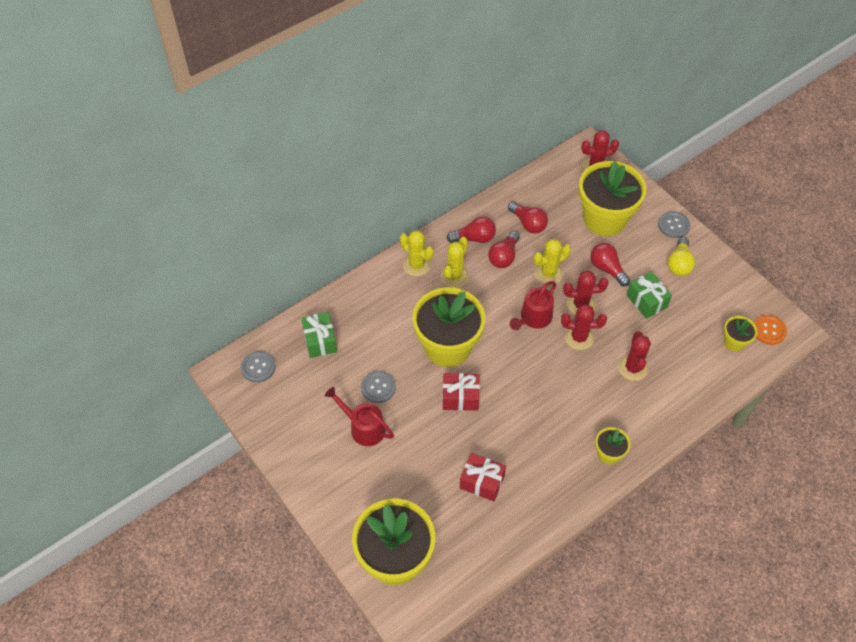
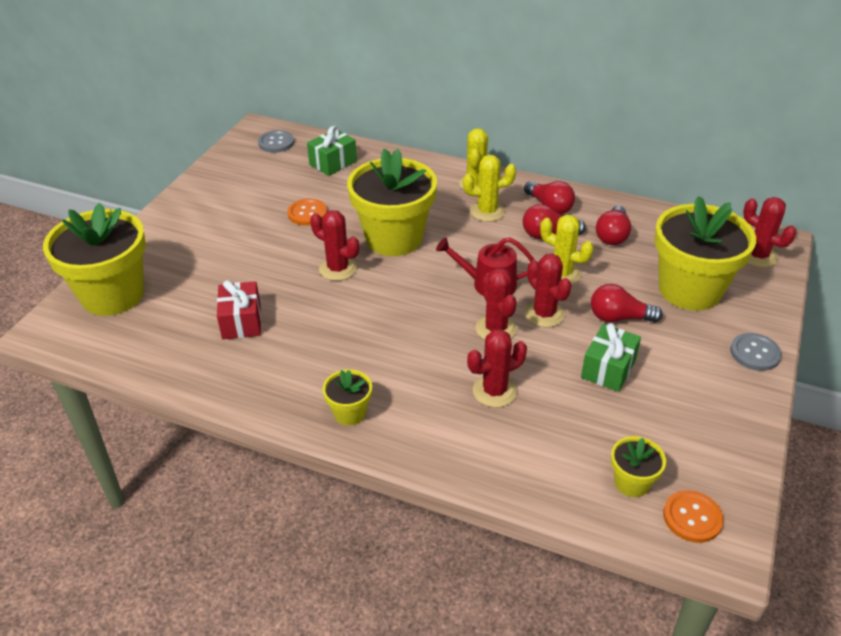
camera: 60 degrees right, 15 degrees down
red watering can [325,387,394,446] -> none
grey button [361,371,396,403] -> orange button [287,199,328,226]
red gift [443,373,480,411] -> red cactus [310,210,359,281]
red light bulb [590,243,630,286] -> red light bulb turned 105 degrees counterclockwise [591,284,663,323]
yellow light bulb [668,237,695,276] -> none

